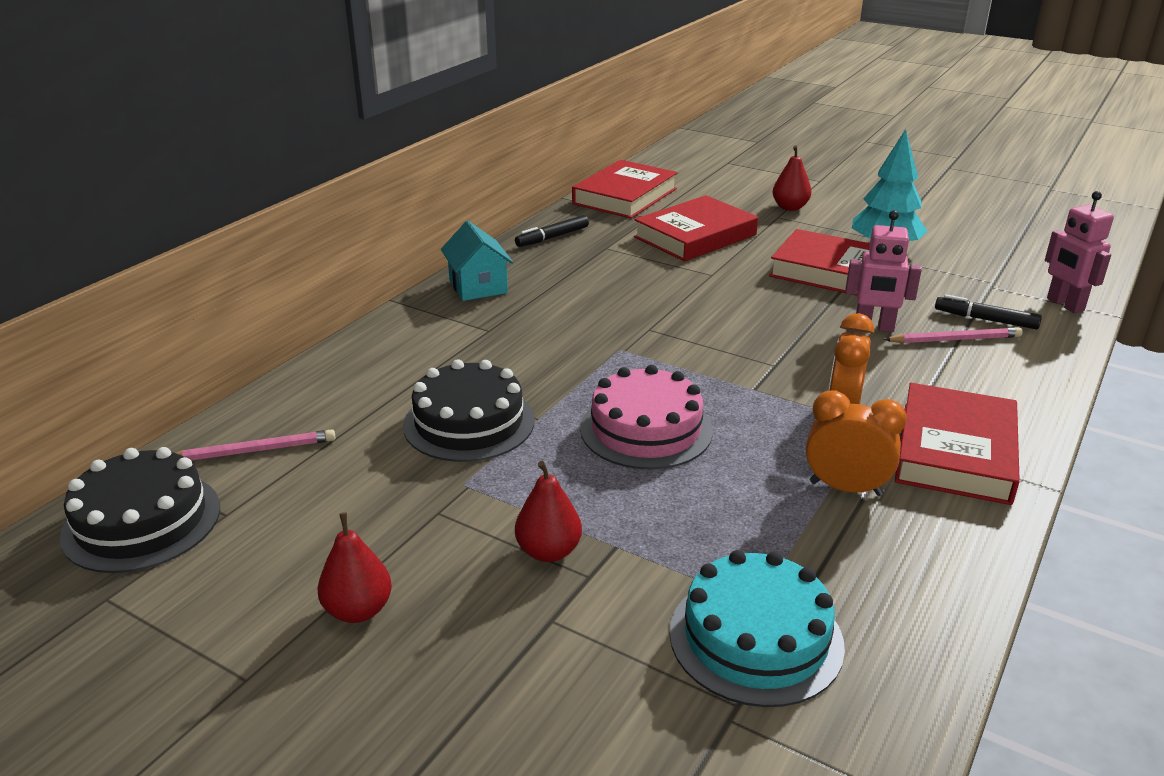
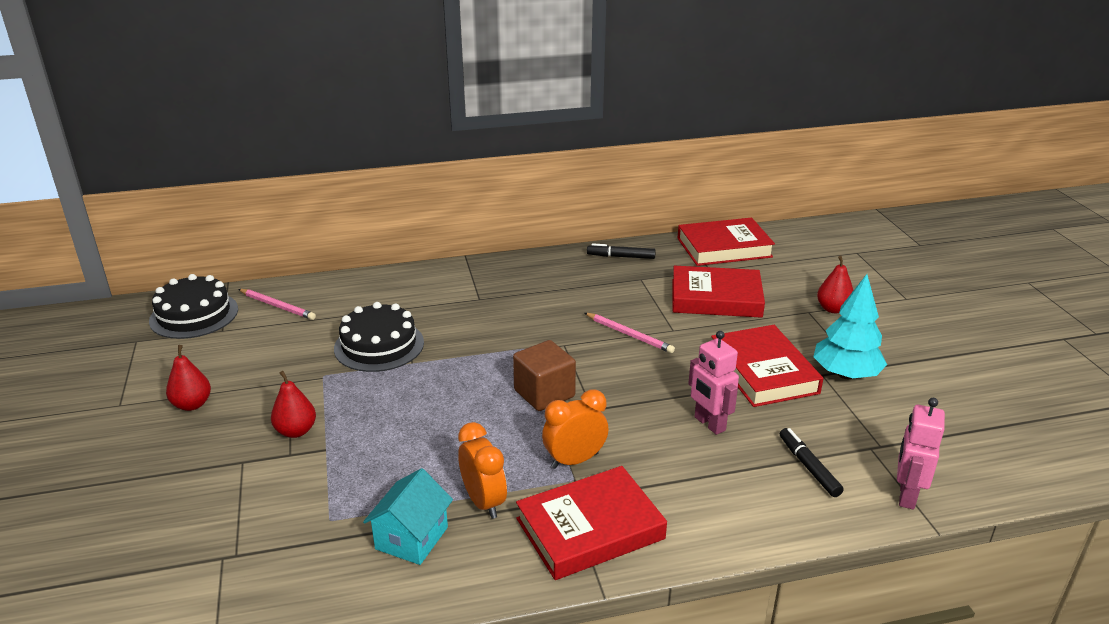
camera: 45 degrees right, 0 degrees up
turquoise house [441,221,513,301] -> turquoise house moved to [363,468,453,565]
pink cake [580,365,713,470] -> none
turquoise cake [669,550,845,707] -> none
pink pencil [884,327,1023,343] -> pink pencil moved to [585,313,675,353]
none -> brown cube [513,340,576,411]

